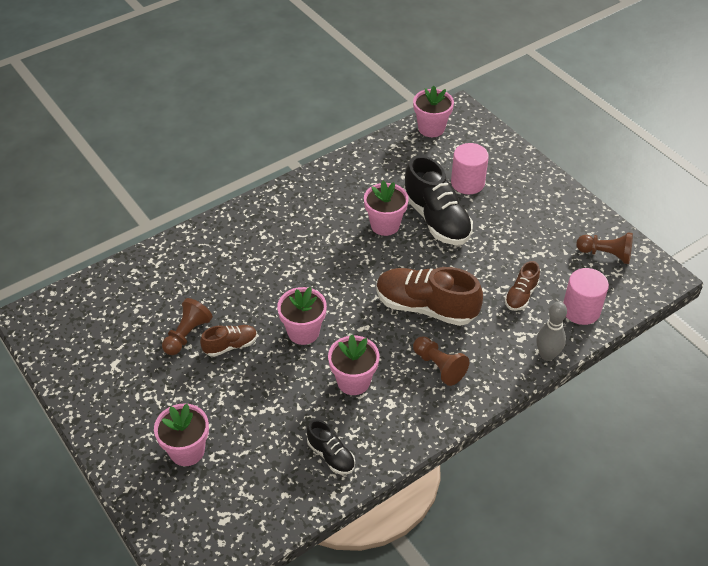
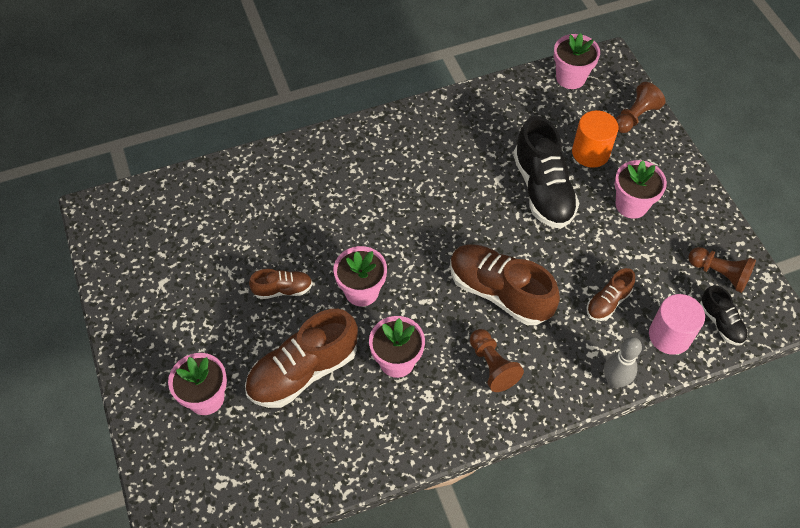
camera: 15 degrees right, 10 degrees up
brown pawn [162,298,213,355] -> brown pawn moved to [616,82,665,133]
black shoe [307,420,355,475] -> black shoe moved to [700,285,748,346]
pink flower pot [364,181,409,236] -> pink flower pot moved to [615,160,667,219]
pink cylinder [451,143,489,194] -> orange cylinder [572,110,618,168]
none -> brown shoe [245,309,358,408]

